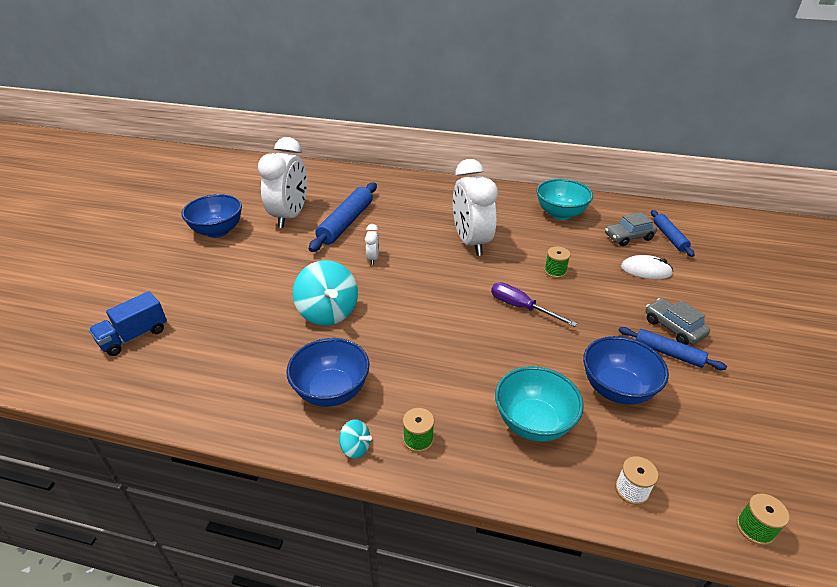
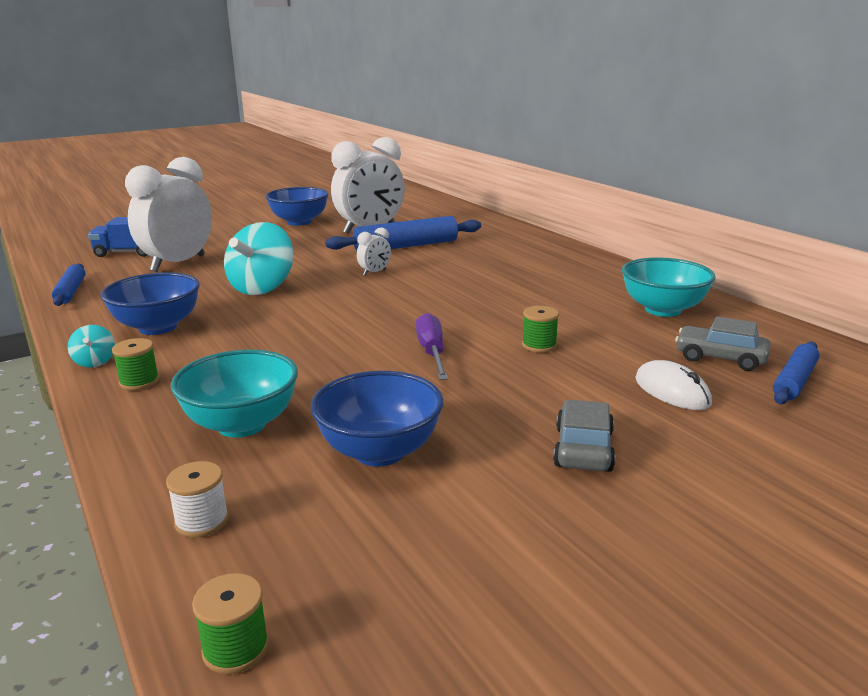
camera: 45 degrees right, 15 degrees down
white clock [453,159,498,256] -> white clock moved to [125,157,212,272]
blue rolling pin [618,327,727,370] -> blue rolling pin moved to [52,263,85,306]

